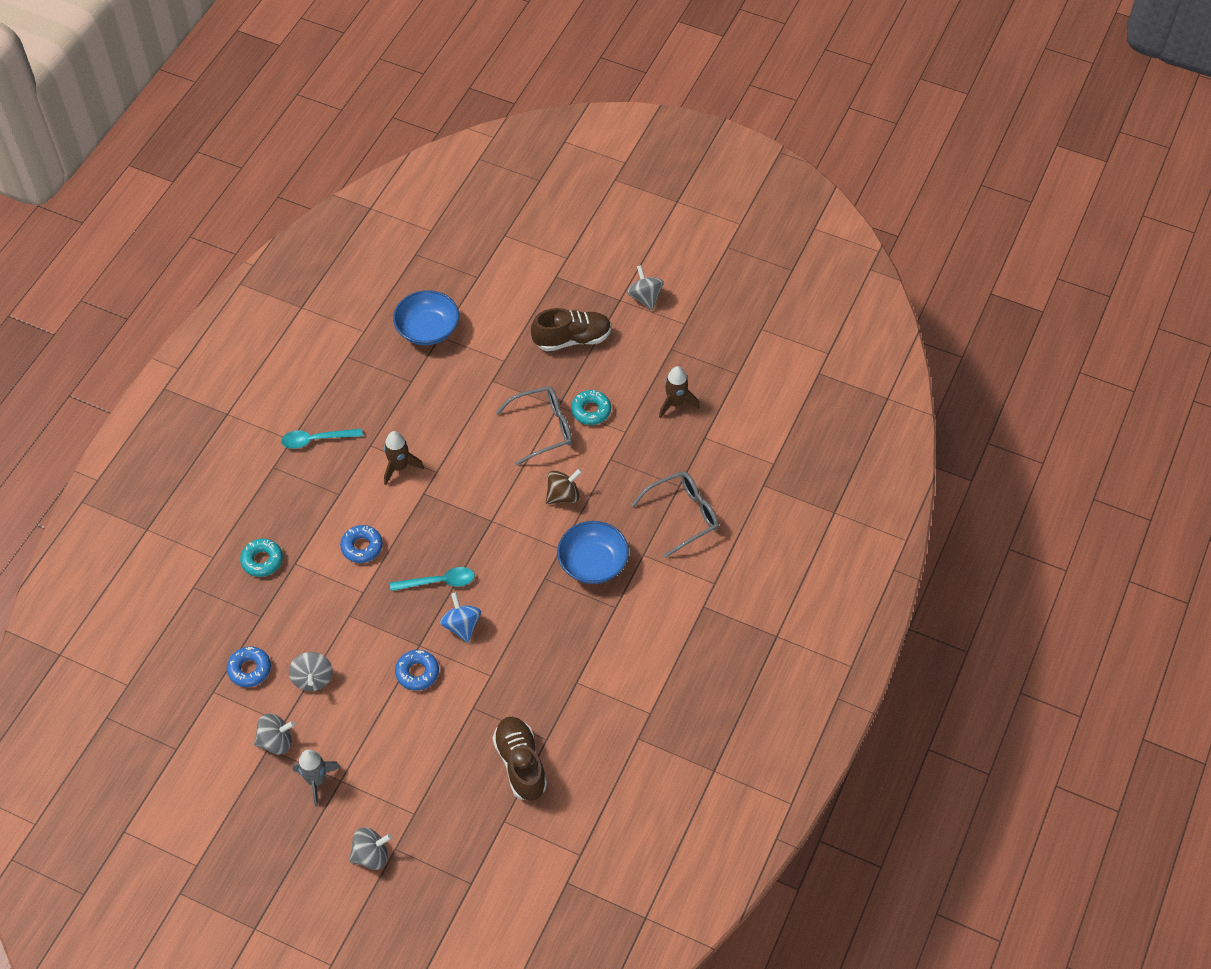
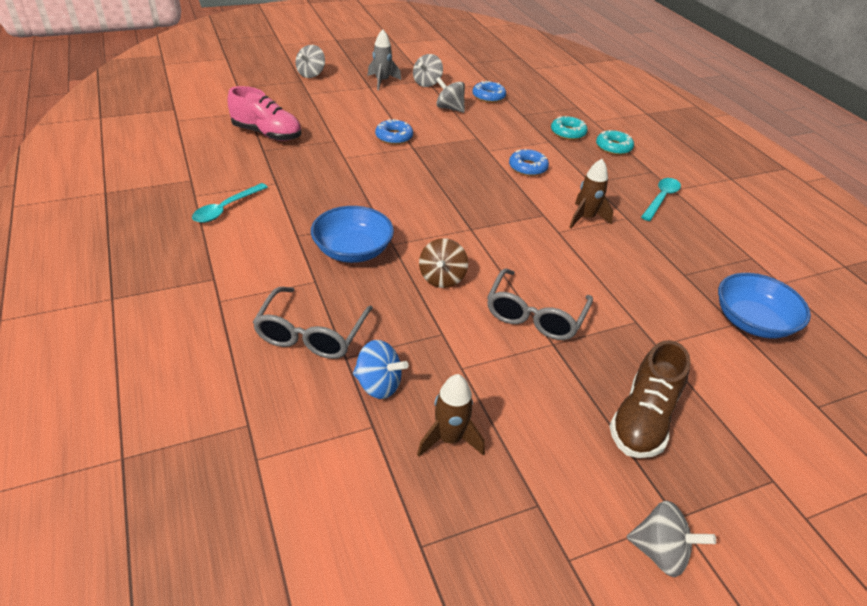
camera: 130 degrees right, 15 degrees down
turquoise spoon [390,567,475,591] -> turquoise spoon moved to [192,183,268,223]
blue spinning top [440,592,481,643] -> blue spinning top moved to [353,340,409,399]
brown shoe [493,717,547,801] -> pink shoe [228,86,301,141]
turquoise donut [571,390,611,425] -> turquoise donut moved to [596,130,634,155]

